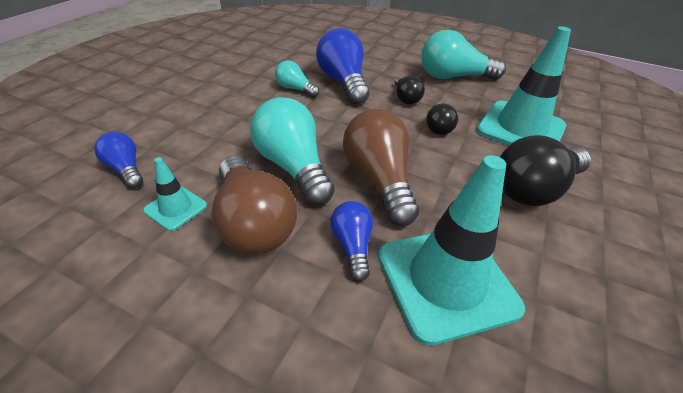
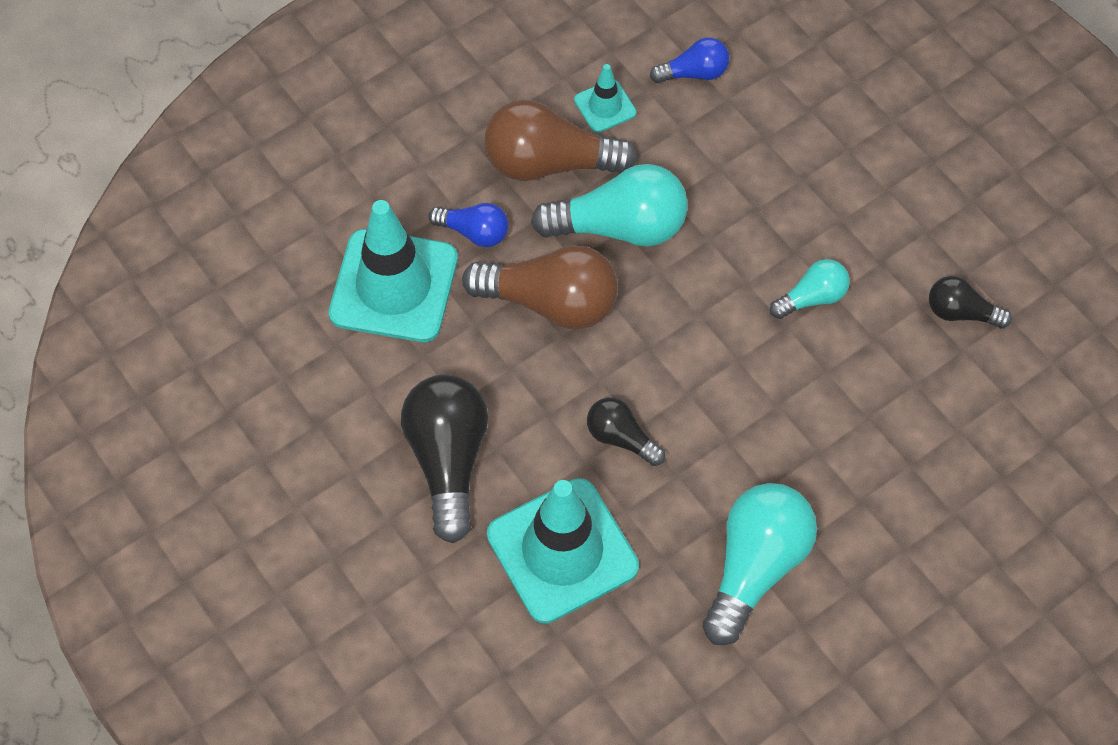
camera: 120 degrees right, 20 degrees up
blue light bulb [316,28,369,104] -> none
black light bulb [394,76,425,104] -> black light bulb moved to [929,276,1012,329]

